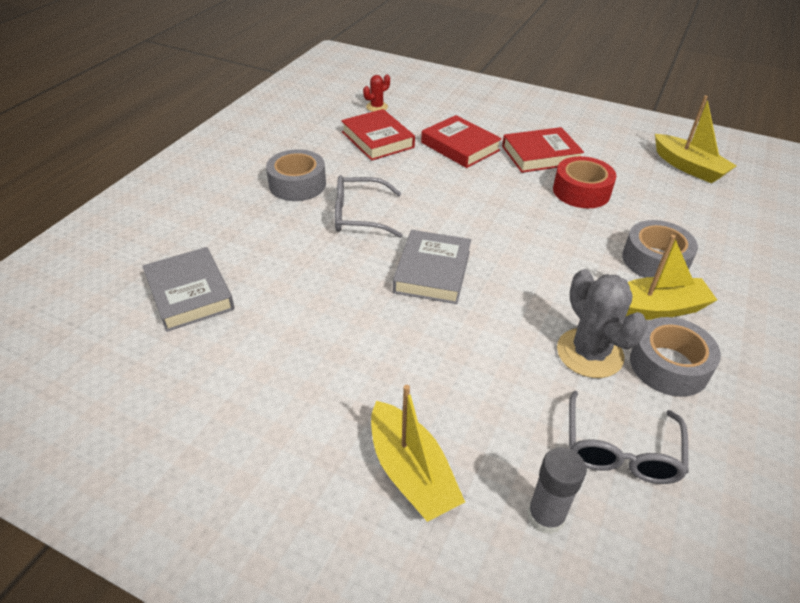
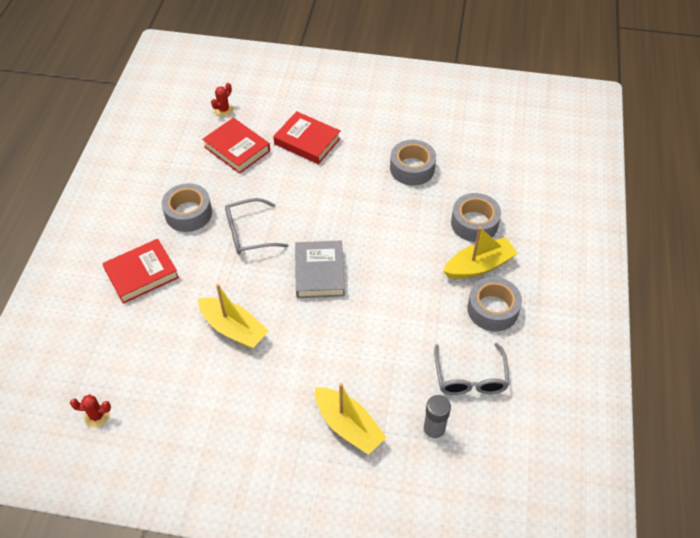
camera: 15 degrees left, 10 degrees up
grey book [143,247,235,332] -> none
red book [502,127,584,173] -> red book moved to [102,239,179,304]
red tape [553,156,616,208] -> grey tape [390,140,436,185]
grey cactus [557,269,648,378] -> none
yellow boat [655,95,737,183] -> yellow boat moved to [198,284,269,349]
none -> red cactus [70,394,111,428]

